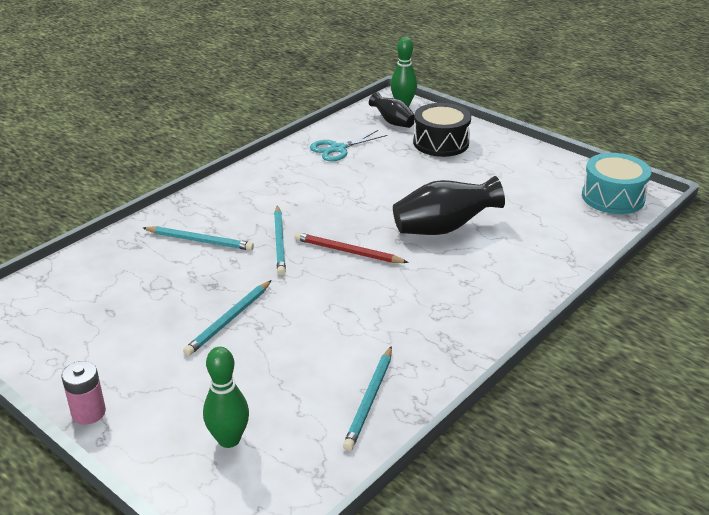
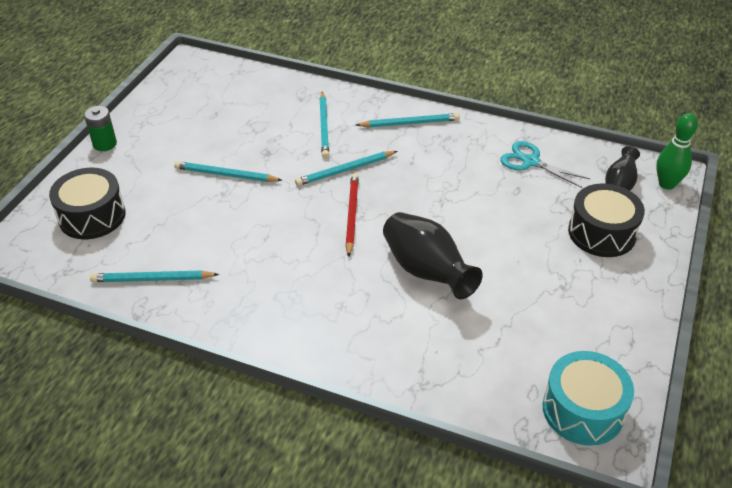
camera: 70 degrees right, 10 degrees up
pink battery [62,361,106,425] -> green battery [84,106,117,151]
green bowling pin [203,347,249,448] -> black drum [49,168,126,239]
none -> turquoise pencil [356,113,460,128]

